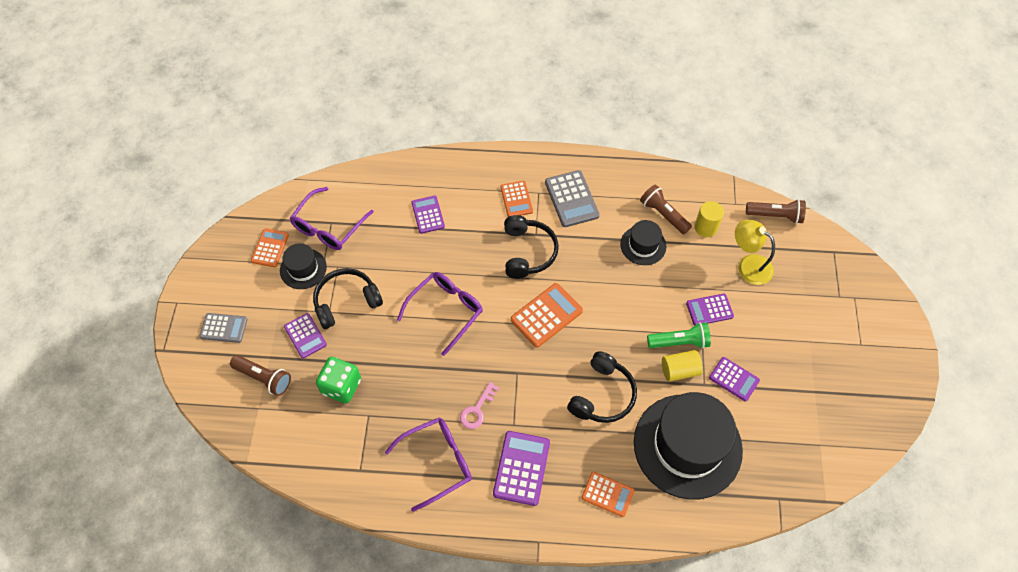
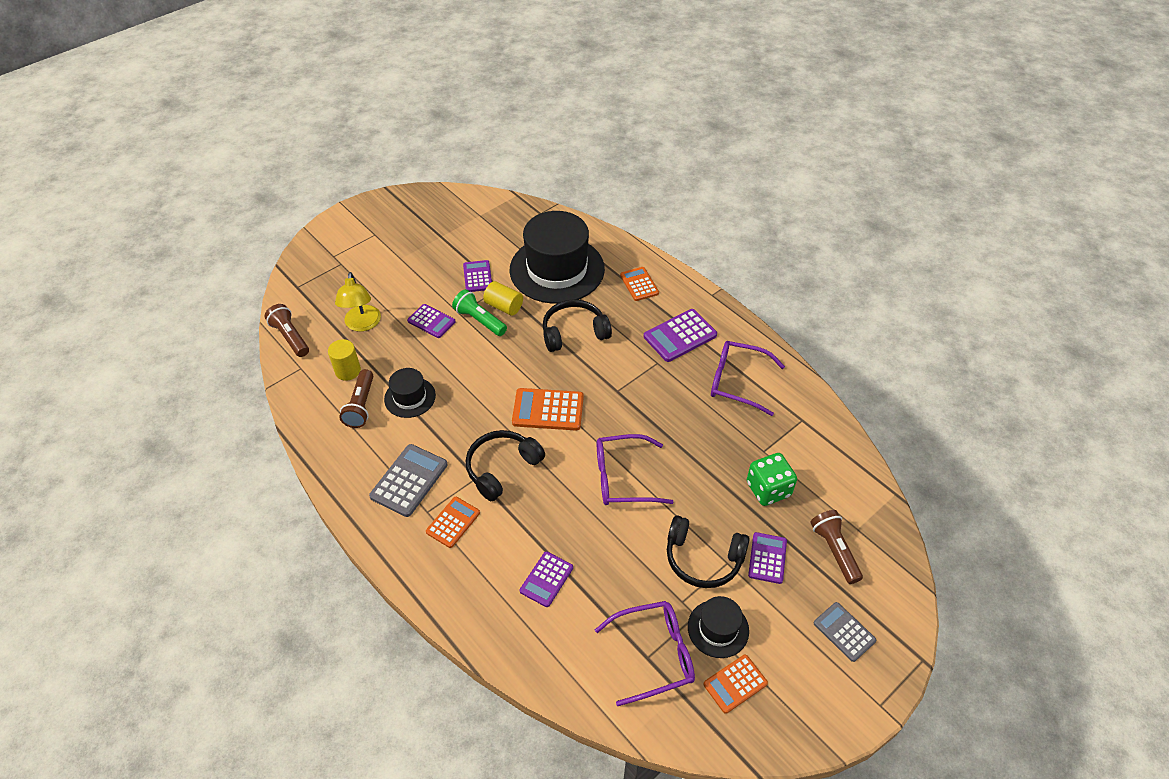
camera: 135 degrees left, 10 degrees down
pink key [460,382,499,429] -> none

